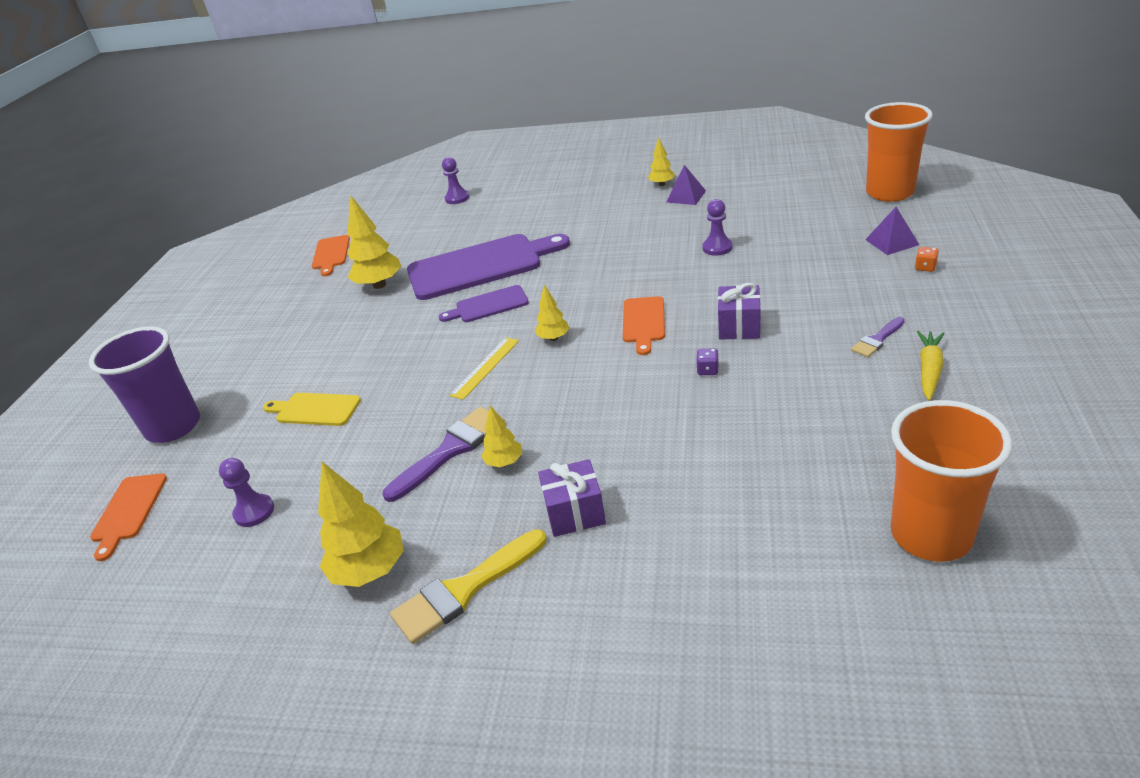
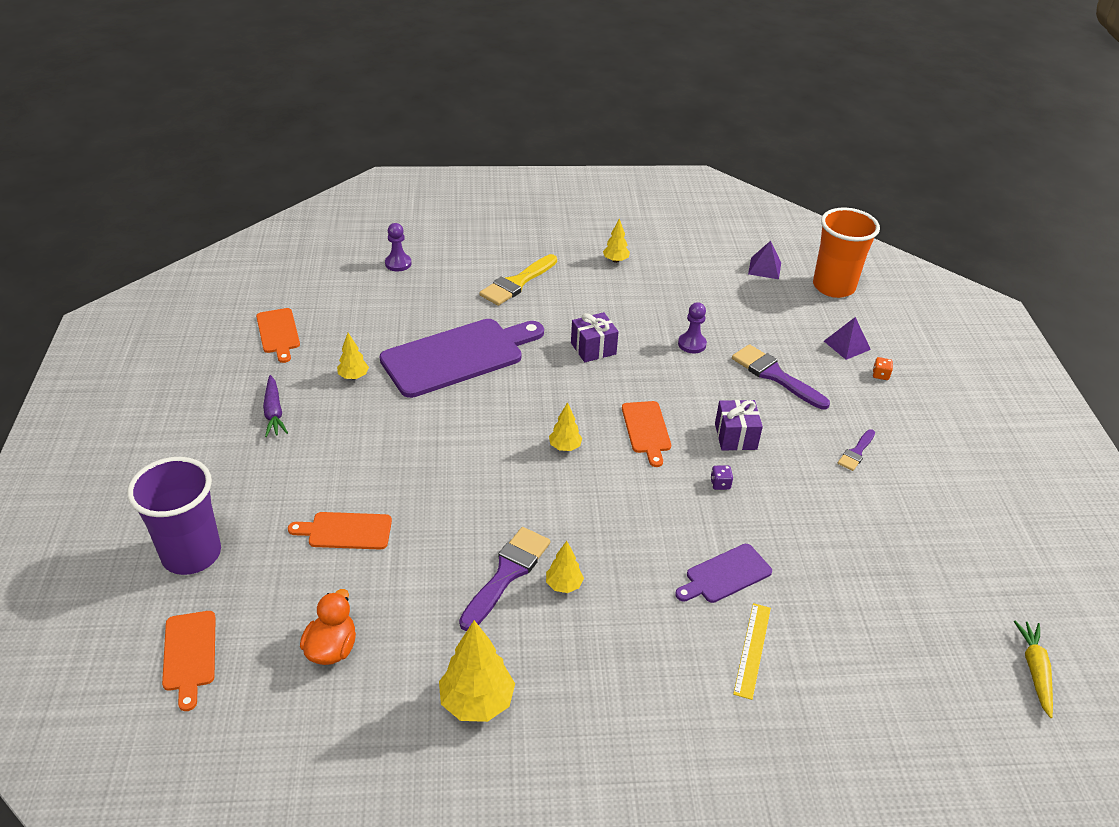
camera: 20 degrees left, 5 degrees up
purple pawn [219,458,274,527] -> orange duck [300,589,356,665]
yellow cutting board [263,393,361,426] -> orange cutting board [288,512,392,550]
yellow tree [348,195,402,289] -> yellow tree [337,333,369,379], size x0.56
yellow brush [390,529,547,644] -> yellow brush moved to [479,254,557,306]
purple cutting board [439,285,529,322] -> purple cutting board moved to [675,544,772,603]
yellow ruler [449,337,519,400] -> yellow ruler moved to [733,603,771,700]
purple gift [538,459,606,537] -> purple gift moved to [571,312,619,362]
purple pyramid [666,165,706,205] -> purple pyramid moved to [748,241,781,279]
orange cup [891,400,1012,562] -> none
yellow carrot [917,331,944,401] -> yellow carrot moved to [1014,621,1053,718]
none -> purple carrot [263,375,288,437]
none -> purple brush [732,344,830,409]

